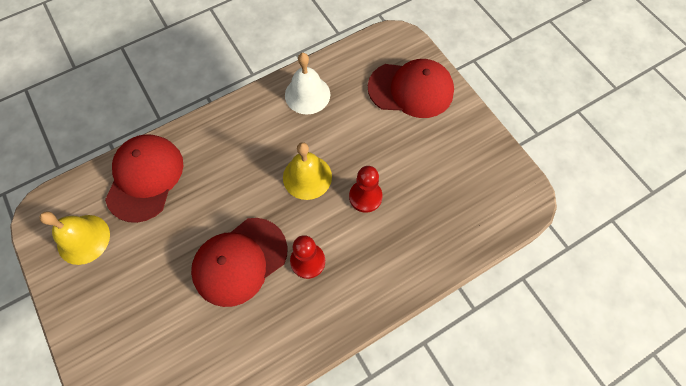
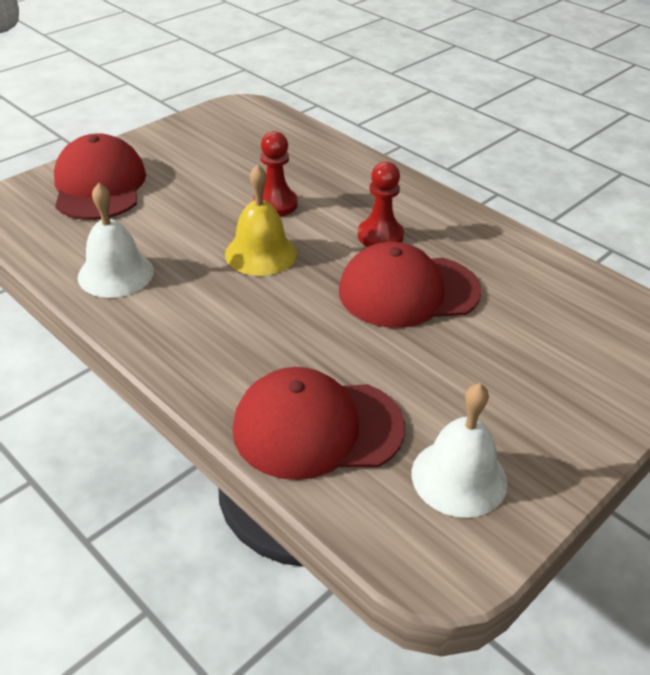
camera: 105 degrees left, 25 degrees down
yellow bell [39,211,110,265] -> white bell [412,383,508,518]
red cap [191,218,287,307] -> red cap turned 135 degrees clockwise [339,242,482,328]

